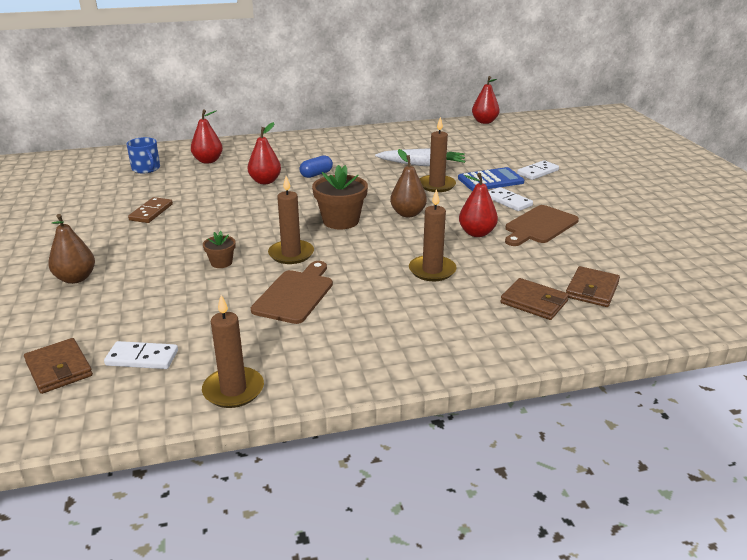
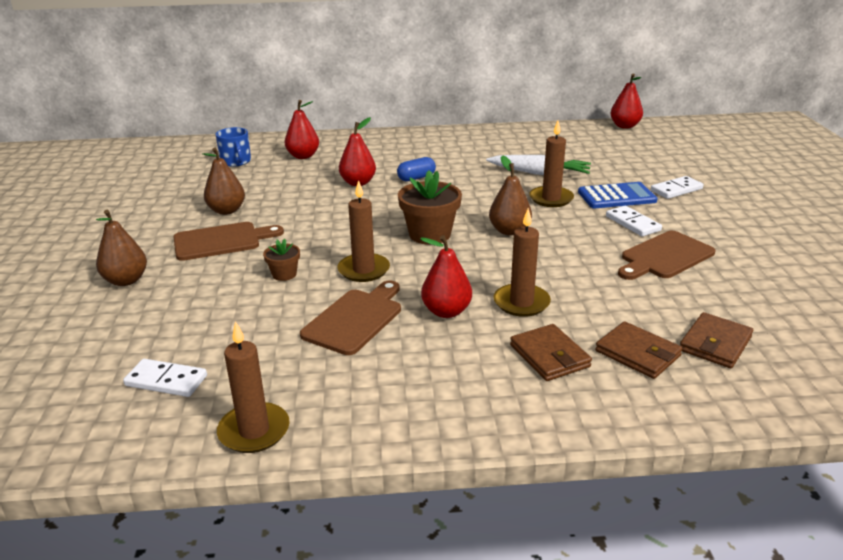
camera: 10 degrees right, 0 degrees up
brown wallet [24,338,93,394] -> brown wallet moved to [510,324,592,381]
brown domino [128,197,173,223] -> brown pear [202,148,245,215]
red pear [459,173,498,237] -> red pear moved to [420,235,472,318]
none -> brown cutting board [173,222,284,261]

